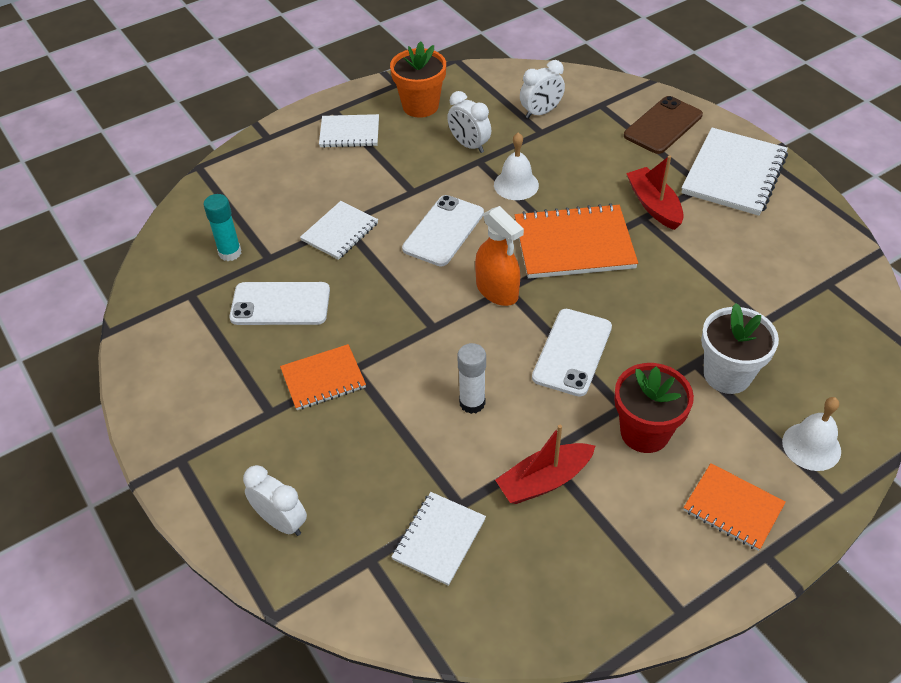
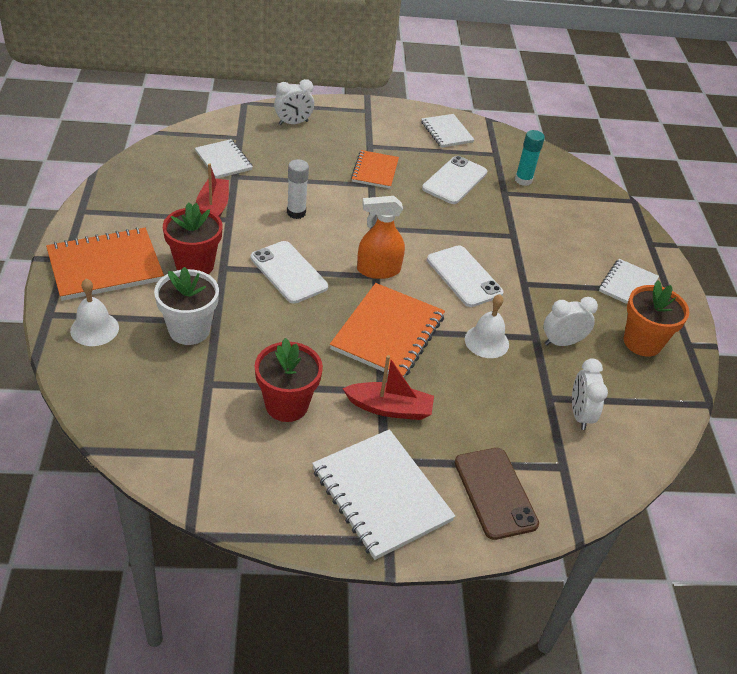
camera: 115 degrees right, 5 degrees down
white notebook [300,201,378,260] -> white notebook moved to [421,114,475,148]
orange notebook [684,463,786,551] -> orange notebook [46,227,164,301], size x1.67
none -> red flower pot [255,338,323,422]

